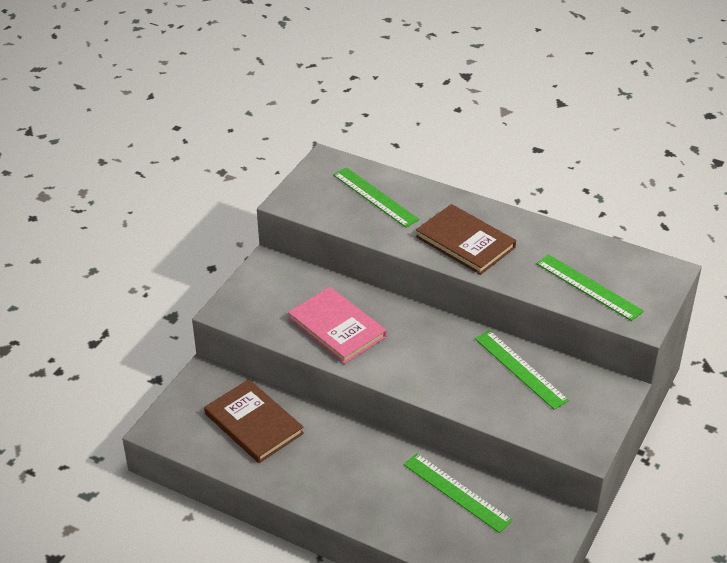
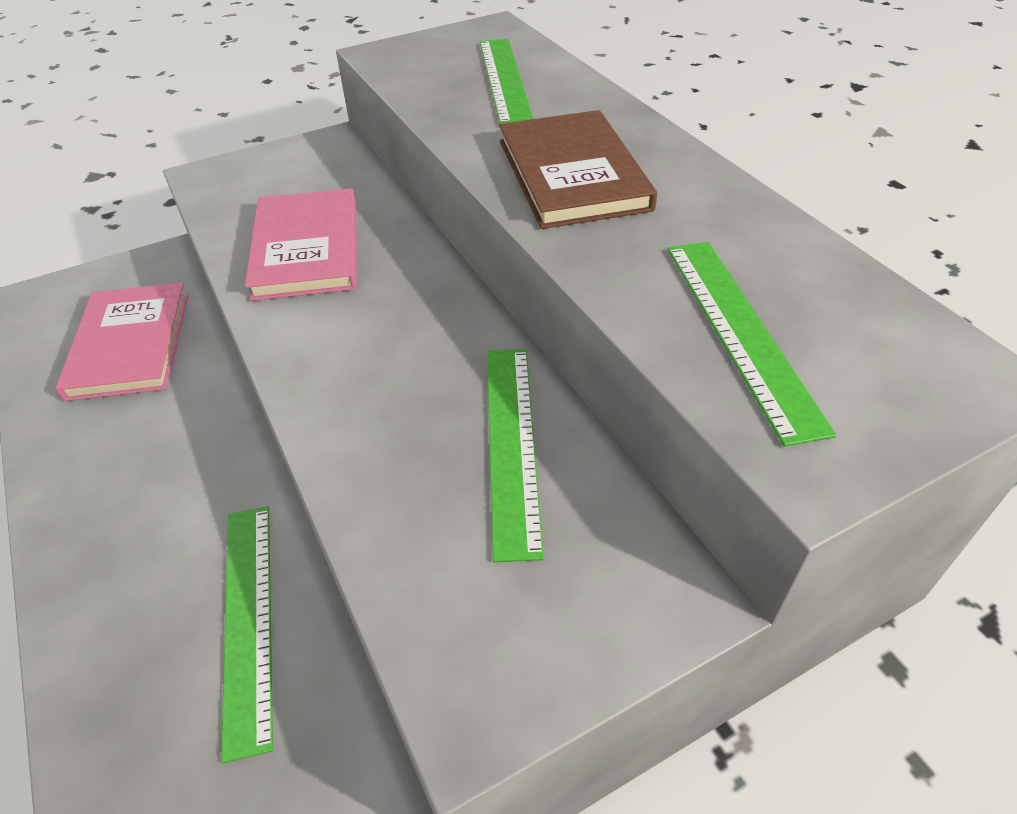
camera: 35 degrees right, 5 degrees up
brown book [204,379,304,463] -> pink book [56,283,188,401]

